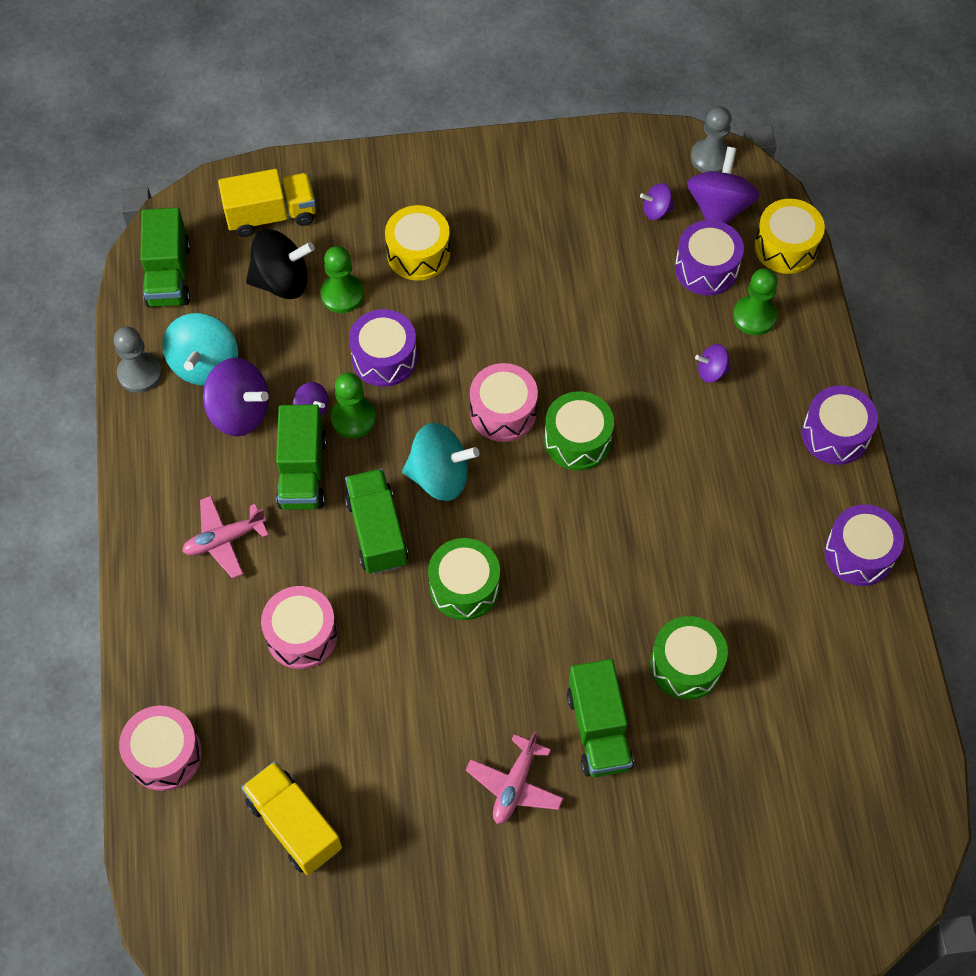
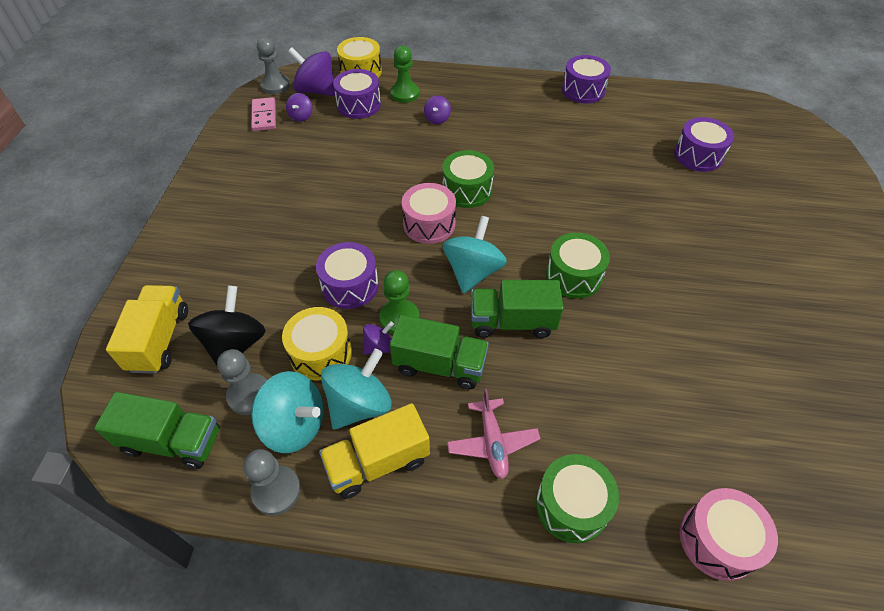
camera: 75 degrees left, 10 degrees down
purple spinning top [203,358,269,436] -> turquoise spinning top [321,349,392,430]
yellow truck [241,761,342,875] -> yellow truck moved to [319,403,430,499]
pink drum [261,586,338,669] -> none
green pawn [321,246,364,313] -> none
yellow drum [385,205,450,281] -> yellow drum moved to [282,307,352,380]
pink plane [466,731,564,824] -> none
green truck [567,659,634,777] -> none
green drum [650,616,728,700] -> green drum moved to [536,454,619,543]
purple drum [802,386,878,465] -> purple drum moved to [674,117,734,172]
none -> grey pawn [217,349,267,415]
none -> pink domino [251,97,276,131]

